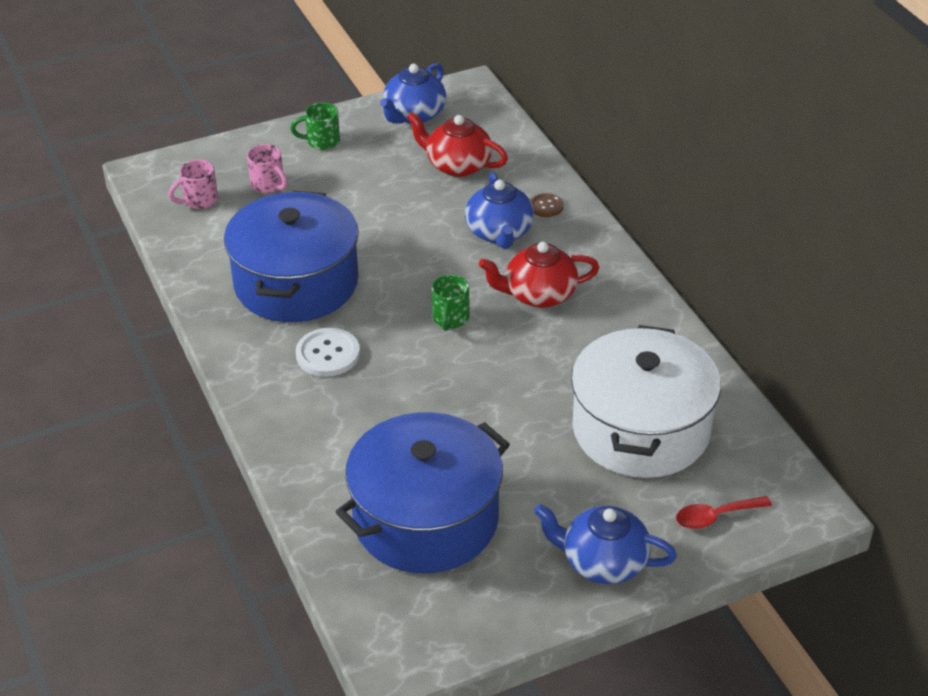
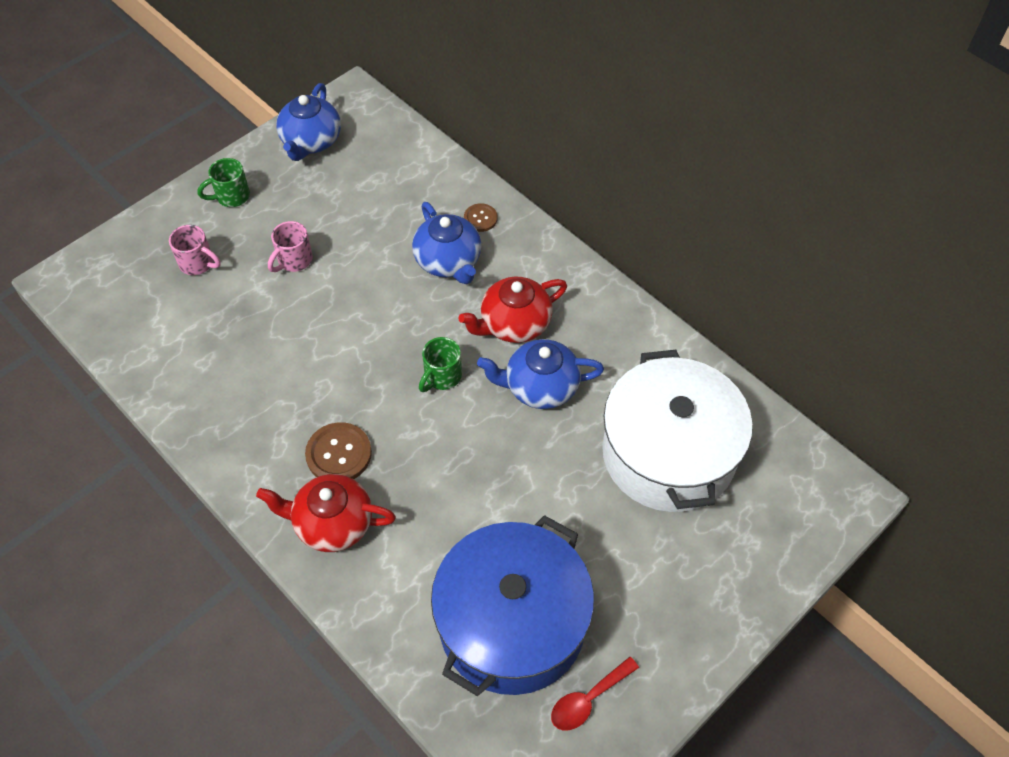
camera: 20 degrees left, 15 degrees up
pink mug [168,160,218,209] -> pink mug moved to [268,221,313,272]
blue pot [224,191,359,322] -> none
white button [296,328,360,377] -> brown button [305,422,372,479]
red teapot [407,112,508,177] -> red teapot moved to [256,474,396,552]
green mug [431,275,469,331] -> green mug turned 45 degrees clockwise [419,337,462,392]
blue teapot [534,504,677,584] -> blue teapot moved to [477,339,604,409]
red spoon [676,496,772,529] -> red spoon moved to [551,657,639,731]

